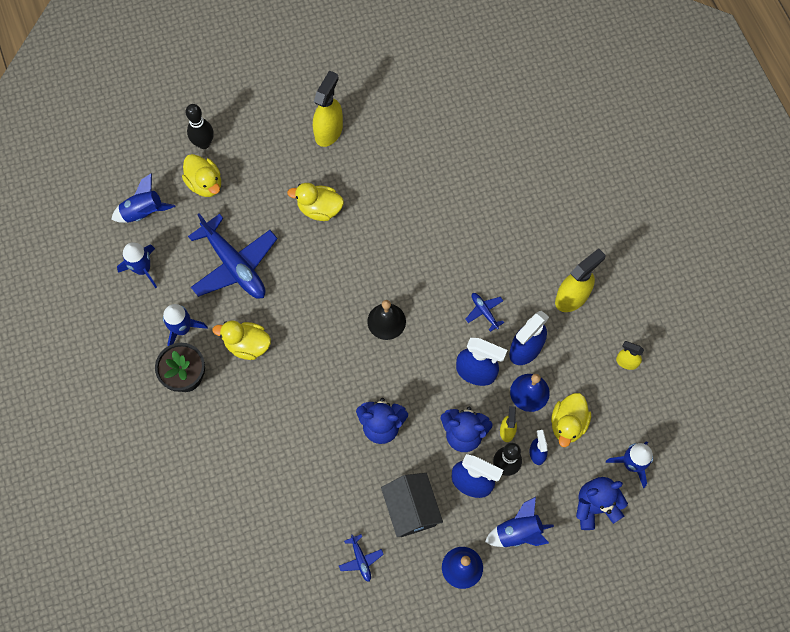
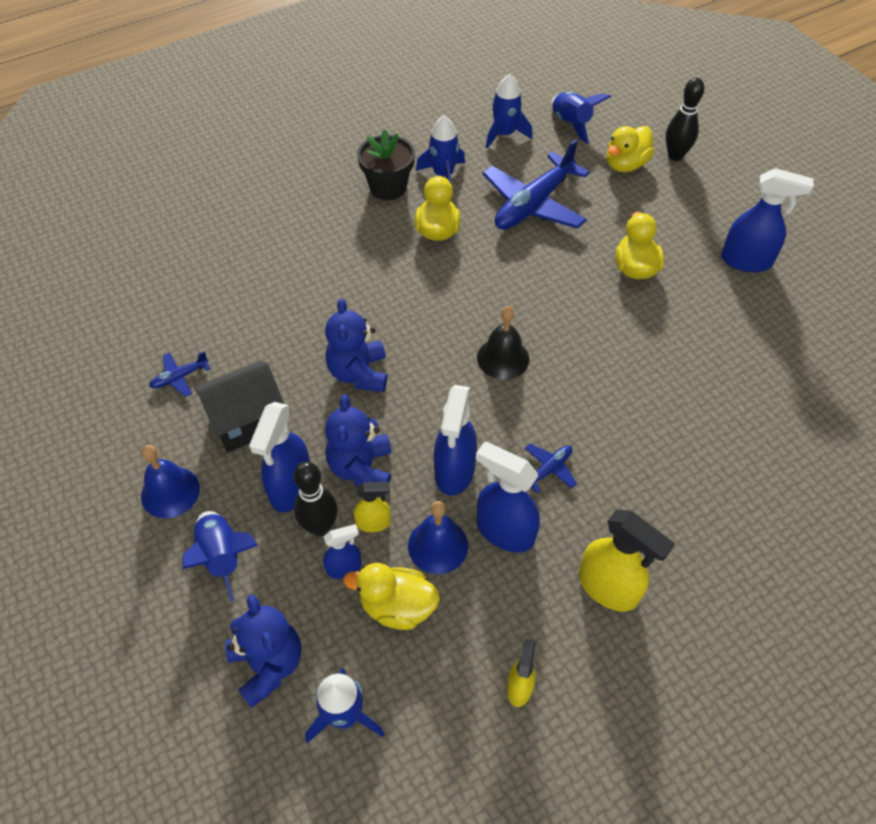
camera: 80 degrees right, 15 degrees down
yellow spray bottle [313,71,343,147] -> blue spray bottle [721,168,814,272]

